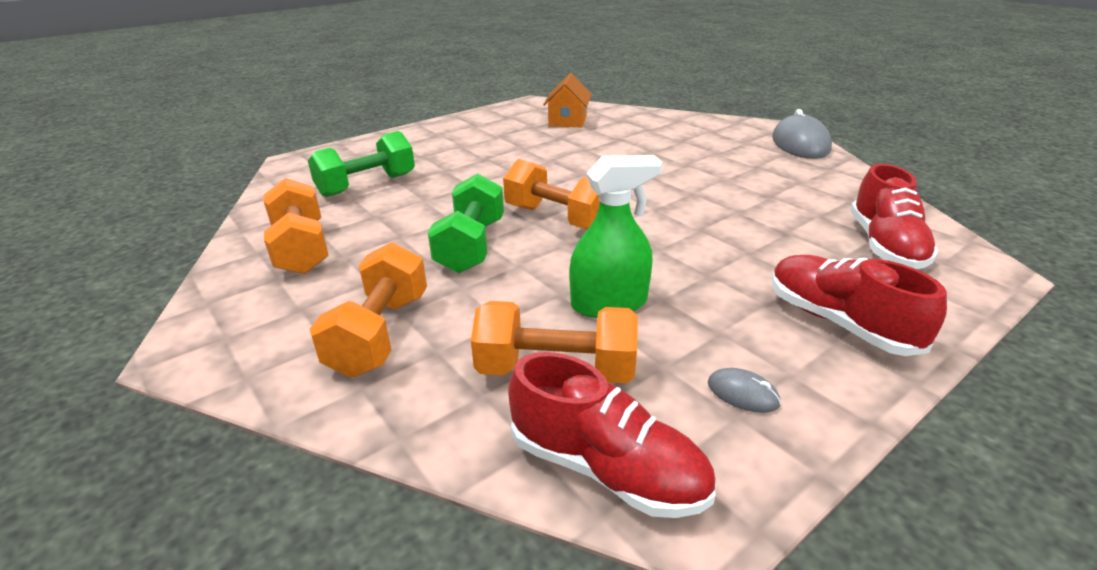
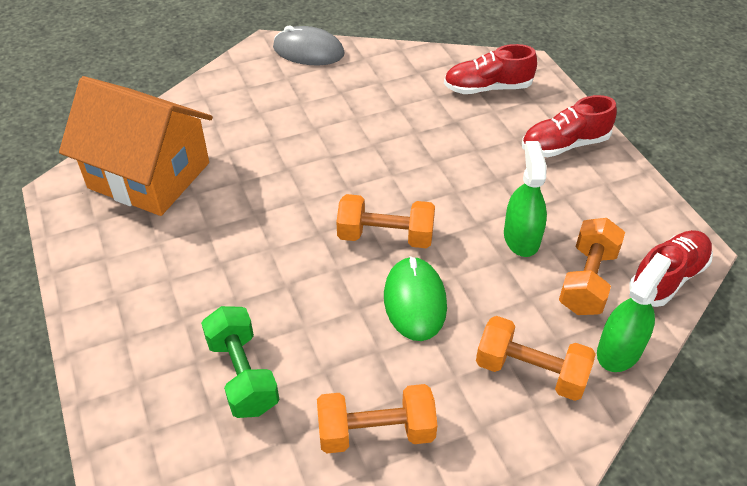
camera: 75 degrees left, 15 degrees up
green dumbbell [428,174,504,273] -> green mouse [384,256,447,341]
orange dumbbell [503,159,600,229] -> orange dumbbell turned 45 degrees clockwise [336,194,435,248]
orange house [543,73,592,128] -> orange house [59,76,213,216], size x2.12
grey mouse [708,368,781,413] -> none
red shoe [850,164,939,269] -> red shoe turned 150 degrees clockwise [444,44,537,94]
none -> green spray bottle [597,252,671,372]

